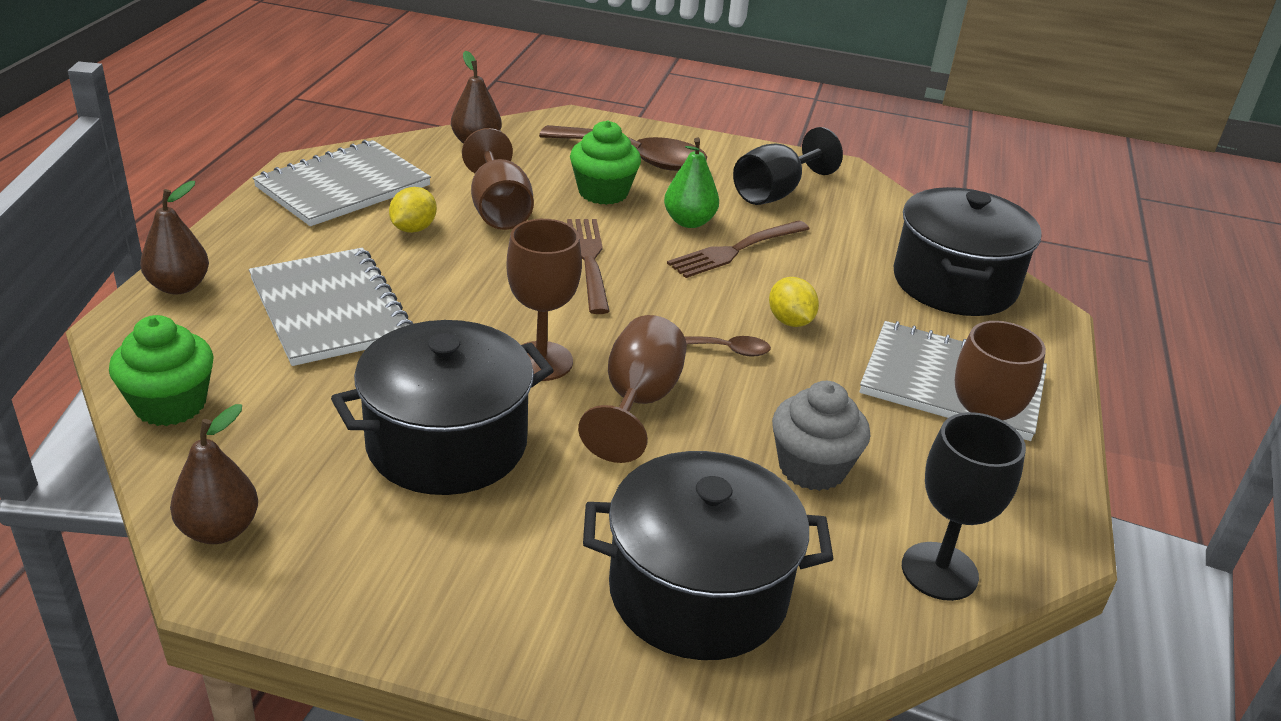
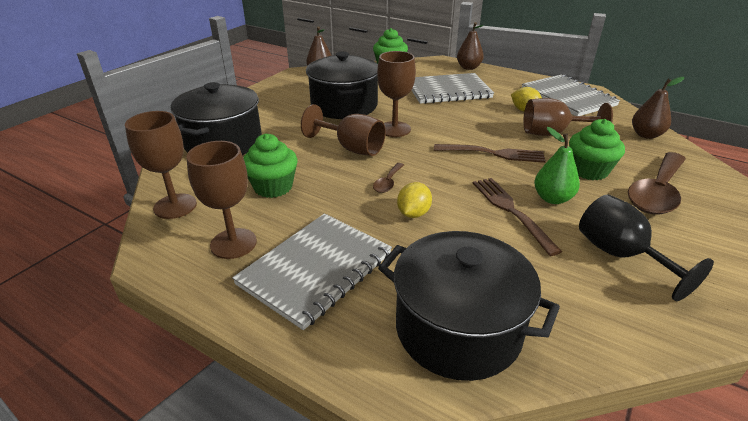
camera: 110 degrees right, 0 degrees up
yellow lemon [769,277,819,327] -> yellow lemon turned 60 degrees counterclockwise [397,182,432,218]
grey cupcake [772,381,870,491] -> green cupcake [243,134,298,198]
black goblet [902,412,1026,601] -> brown goblet [125,111,197,219]

